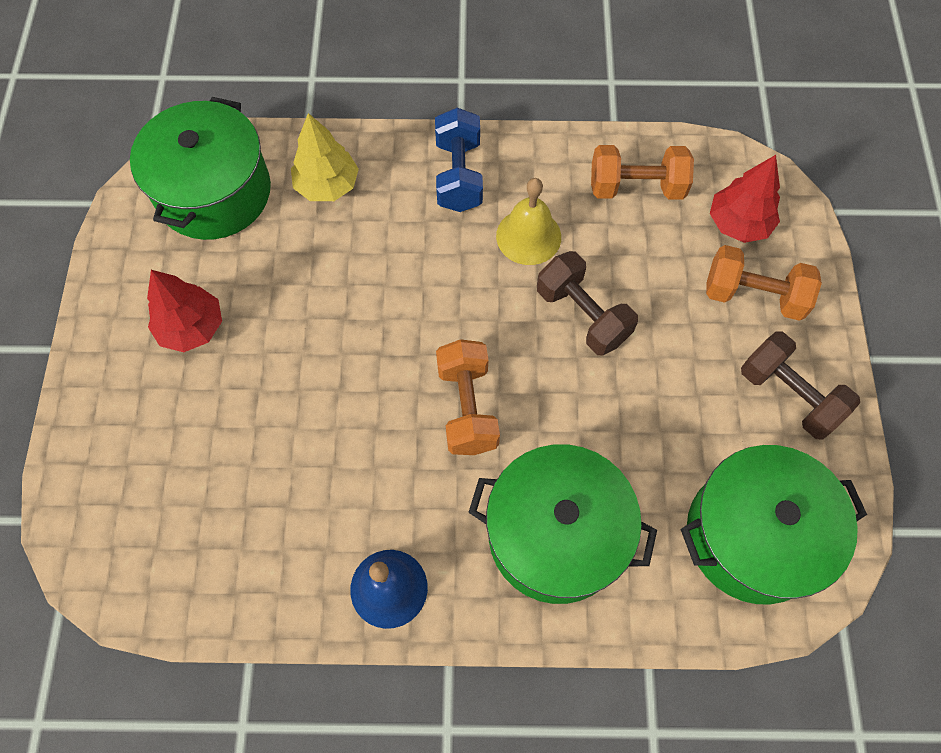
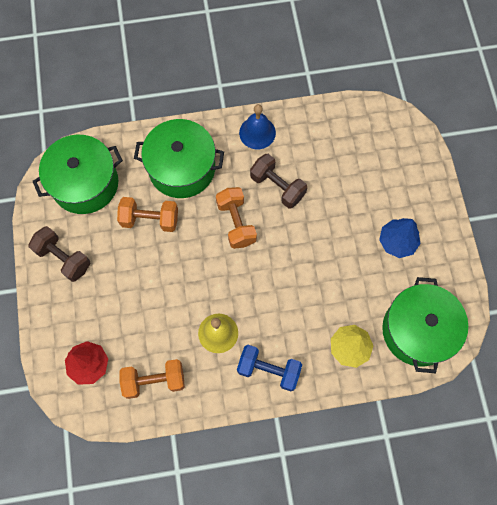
camera: 170 degrees right, 5 degrees up
red tree [147,270,222,352] -> blue tree [379,218,421,258]
blue dumbbell [435,108,483,212] -> blue dumbbell turned 60 degrees counterclockwise [237,345,302,391]
brown dumbbell [537,251,638,356] -> brown dumbbell moved to [250,154,307,209]
orange dumbbell [706,245,822,321] -> orange dumbbell moved to [117,197,178,232]

